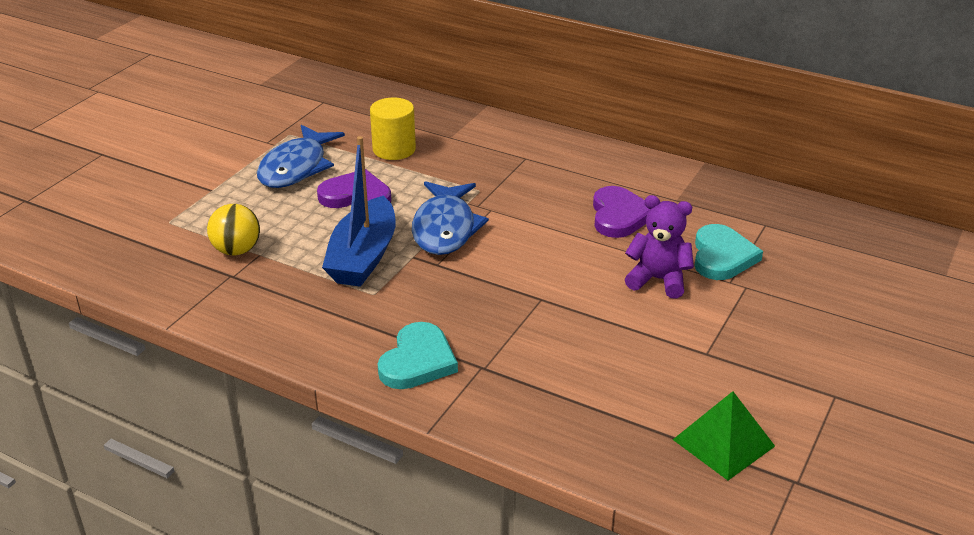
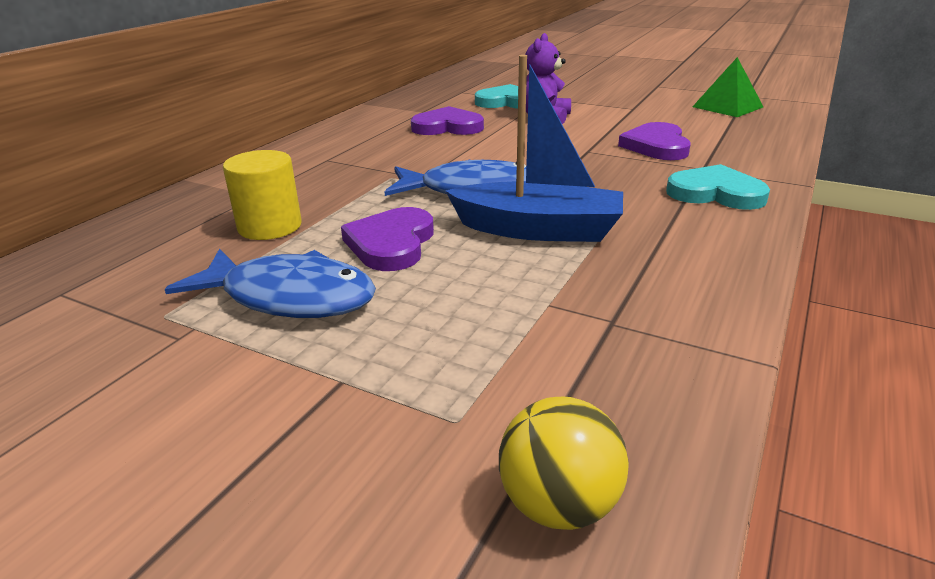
camera: 90 degrees left, 5 degrees down
yellow ball [207,204,260,255] -> yellow ball moved to [499,397,629,530]
none -> purple heart [618,122,690,160]

